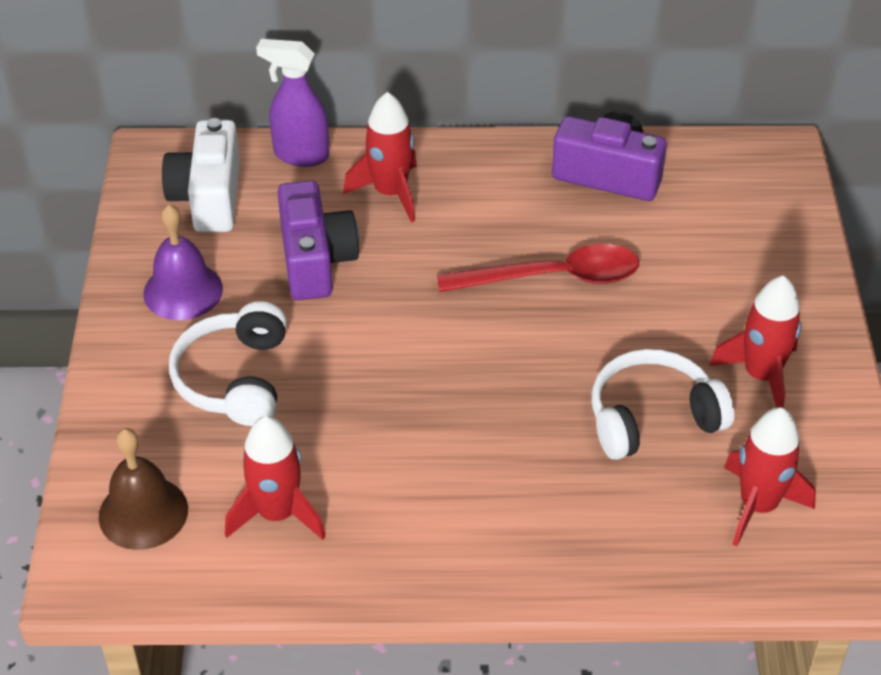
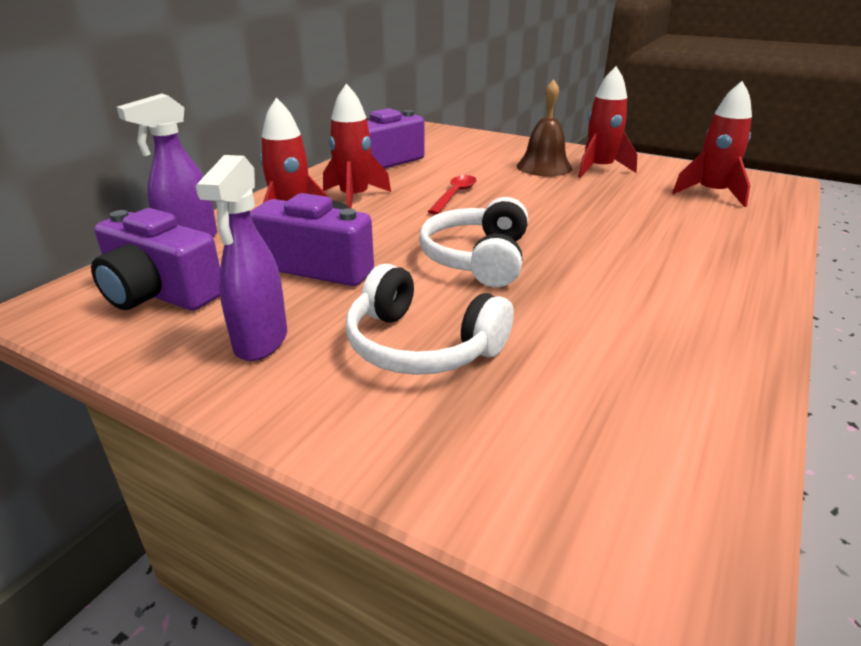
camera: 60 degrees left, 15 degrees down
brown bell [99,428,188,550] -> brown bell moved to [517,79,572,176]
purple bell [143,204,223,320] -> purple spray bottle [195,155,287,361]
white camera [162,118,240,232] -> purple camera [91,208,220,310]
red rocket [225,416,326,540] -> red rocket moved to [323,84,391,209]
red spoon [437,244,639,292] -> red spoon [428,175,476,215], size x0.60
white headphones [592,349,734,460] -> white headphones moved to [419,197,528,287]

